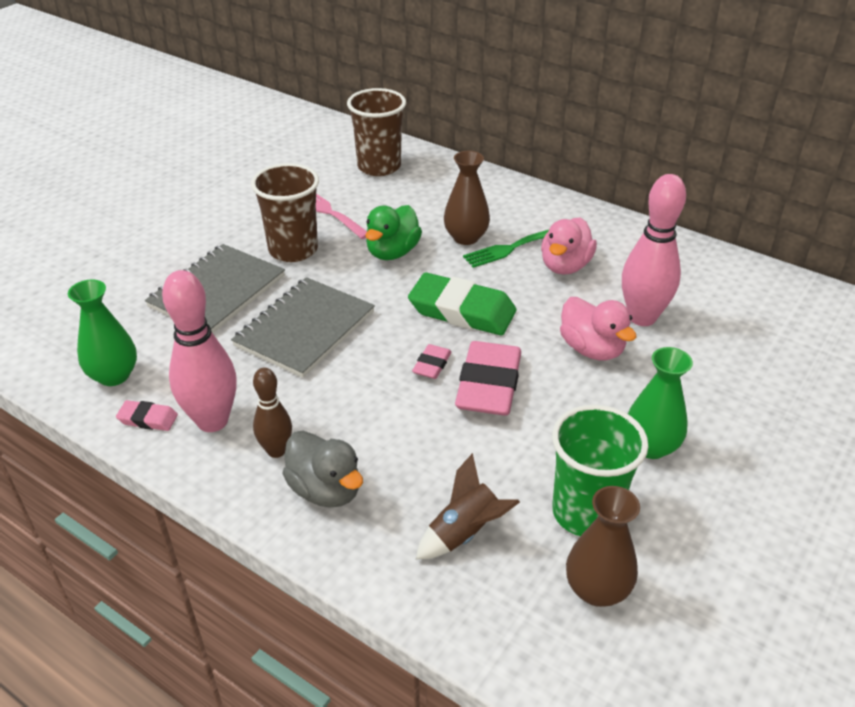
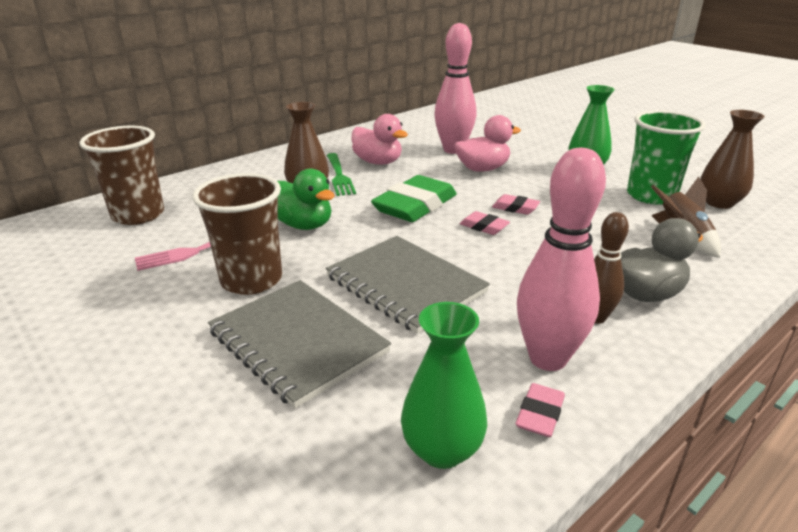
camera: 75 degrees left, 10 degrees down
pink eraser [455,341,521,416] -> pink eraser [492,194,540,215], size x0.47

